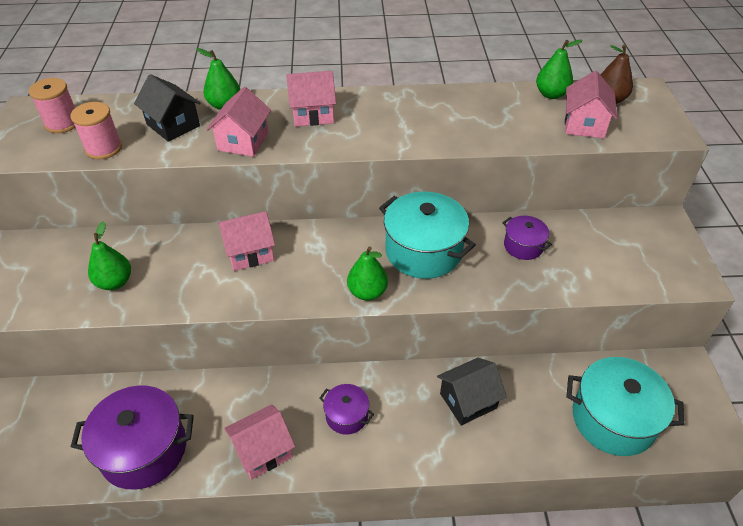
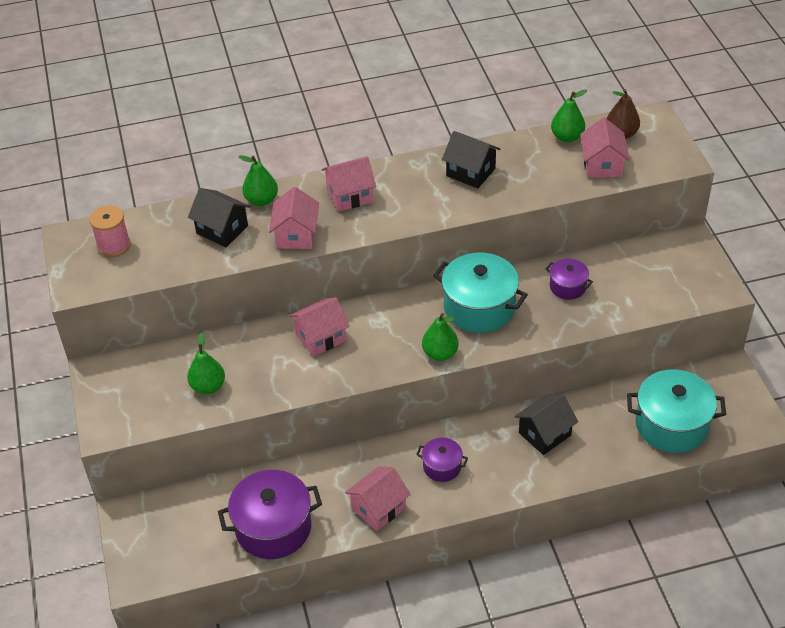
camera: 10 degrees left, 0 degrees up
pink spool [70,102,122,159] -> none
none -> black house [442,131,500,189]

